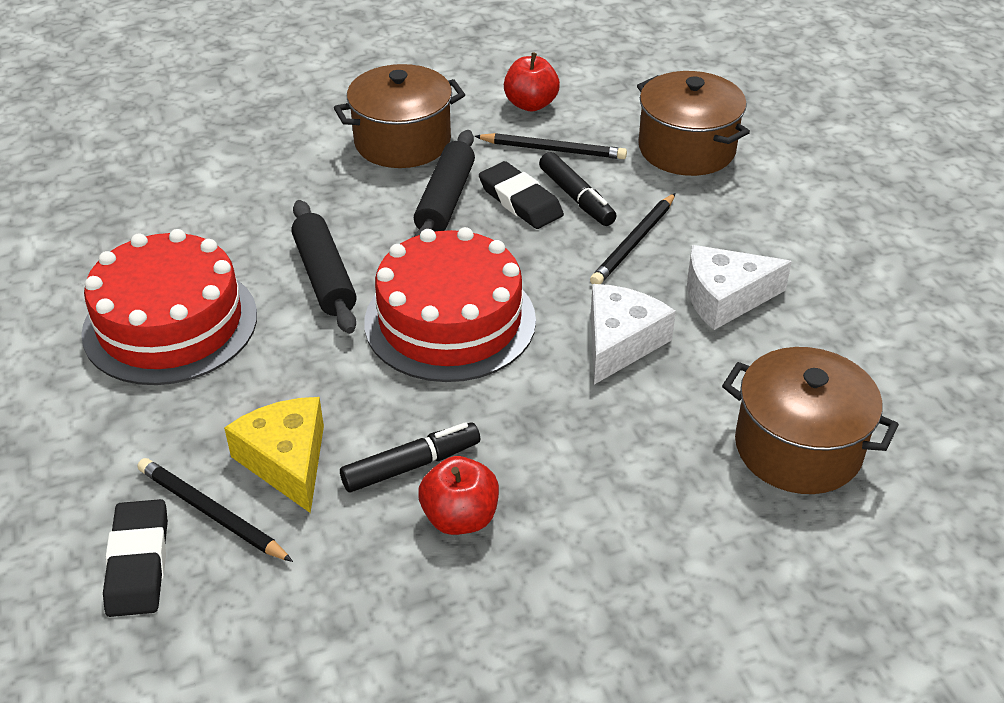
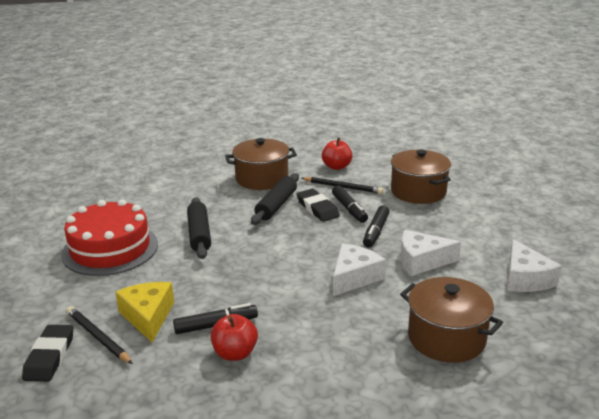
camera: 10 degrees right, 15 degrees down
red cake [364,227,536,382] -> none
black pencil [590,193,676,284] -> black marker [363,205,390,247]
none -> white cheese [507,239,561,292]

